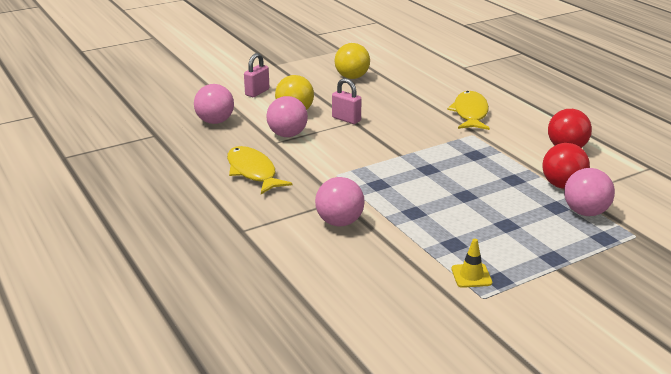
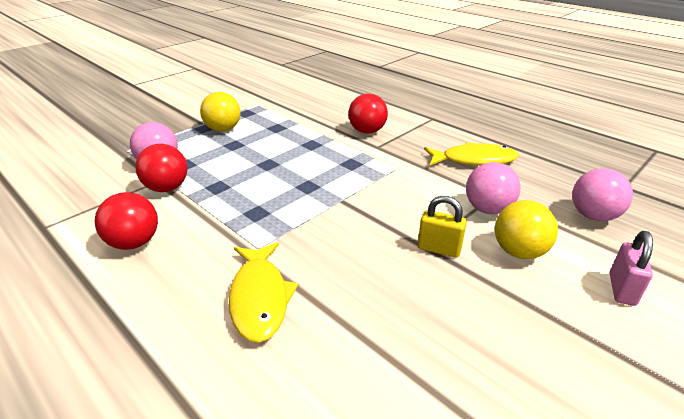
camera: 165 degrees right, 5 degrees up
yellow fish [227,146,293,194] -> yellow fish turned 45 degrees counterclockwise [424,142,519,166]
pink ball [315,177,365,226] -> red ball [348,93,388,134]
pink padlock [332,78,361,124] -> yellow padlock [418,196,467,258]
yellow ball [334,43,370,79] -> yellow ball moved to [200,92,241,132]
yellow traffic cone [451,239,492,288] -> none

